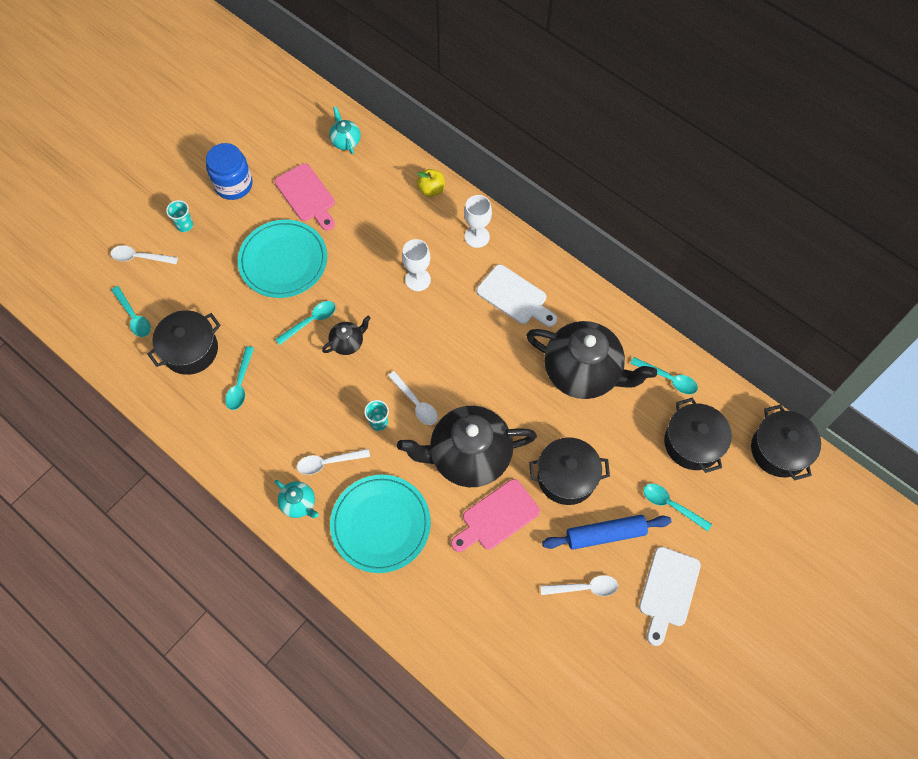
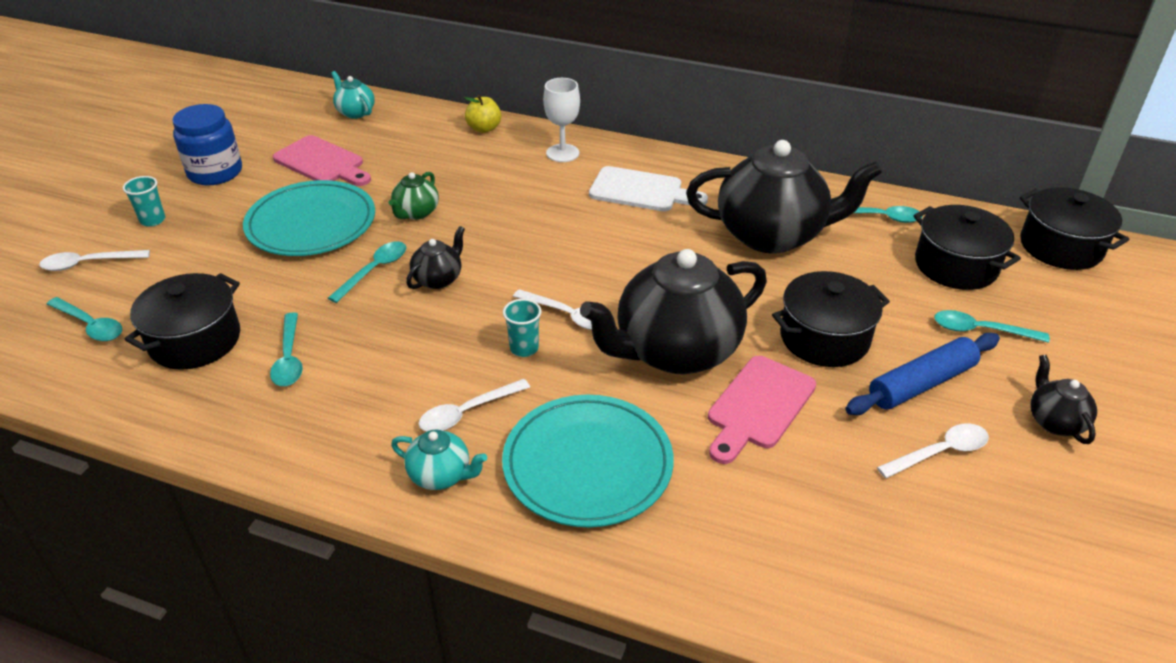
camera: 20 degrees left, 25 degrees down
white goblet [402,239,431,291] -> none
white cutting board [639,547,701,646] -> black teapot [1030,355,1097,444]
none -> green teapot [388,172,439,220]

